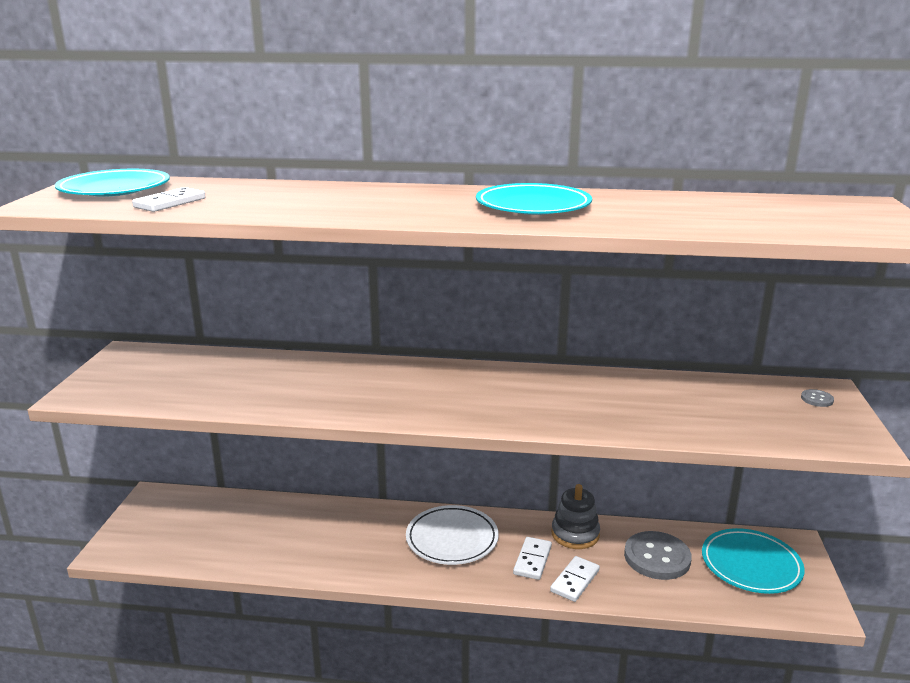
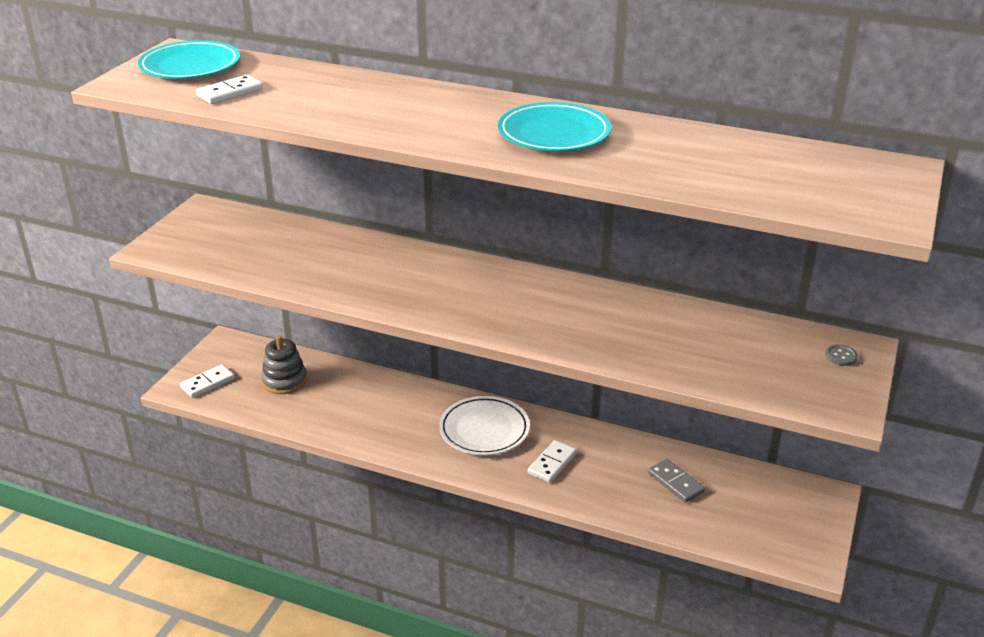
camera: 15 degrees right, 10 degrees up
white domino [550,556,600,602] -> white domino moved to [180,364,235,398]
grey stacking toy [551,484,600,549] -> grey stacking toy moved to [261,335,307,394]
grey button [624,531,692,580] -> grey domino [648,459,705,503]
turquoise plate [702,528,805,594] -> none

